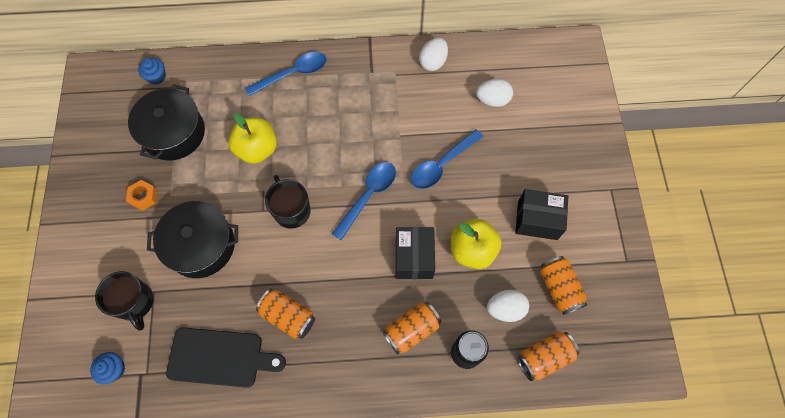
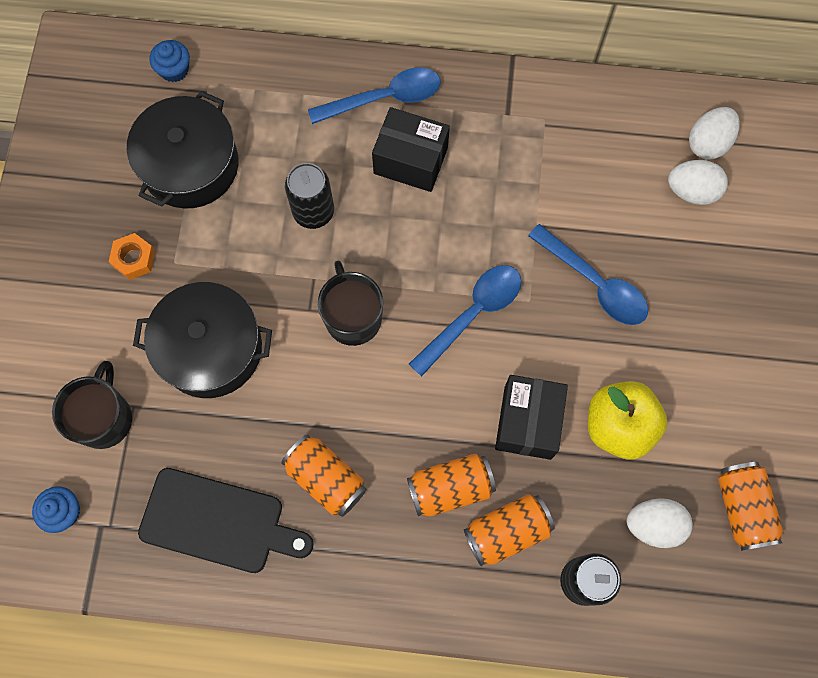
camera: 10 degrees right, 5 degrees up
black mug [95,271,153,331] -> black mug turned 150 degrees counterclockwise [52,361,132,449]
yellow apple [228,113,277,164] -> black can [285,163,334,229]
blue spoon [411,129,483,189] -> blue spoon turned 105 degrees counterclockwise [528,224,648,325]
white egg [419,38,448,71] -> white egg moved to [689,107,740,160]
black box [515,189,568,240] -> black box moved to [372,107,450,192]
orange can [517,331,579,381] -> orange can moved to [407,453,496,517]

